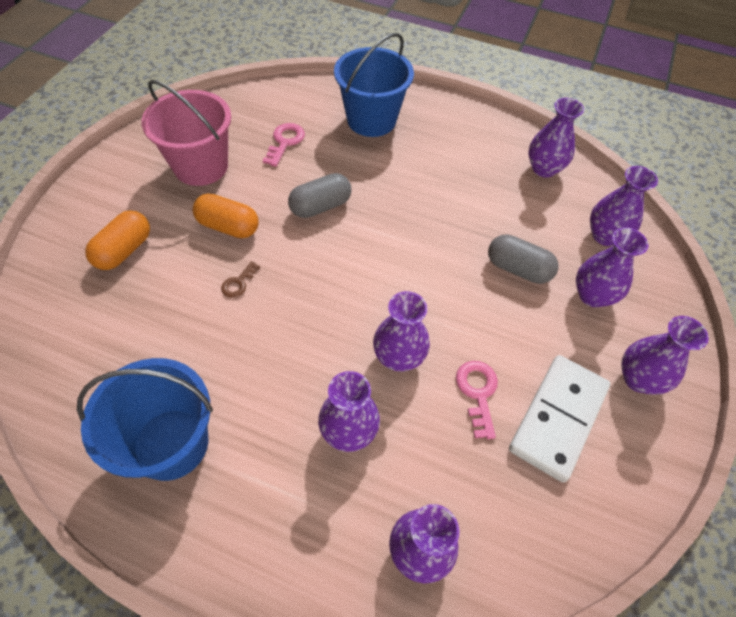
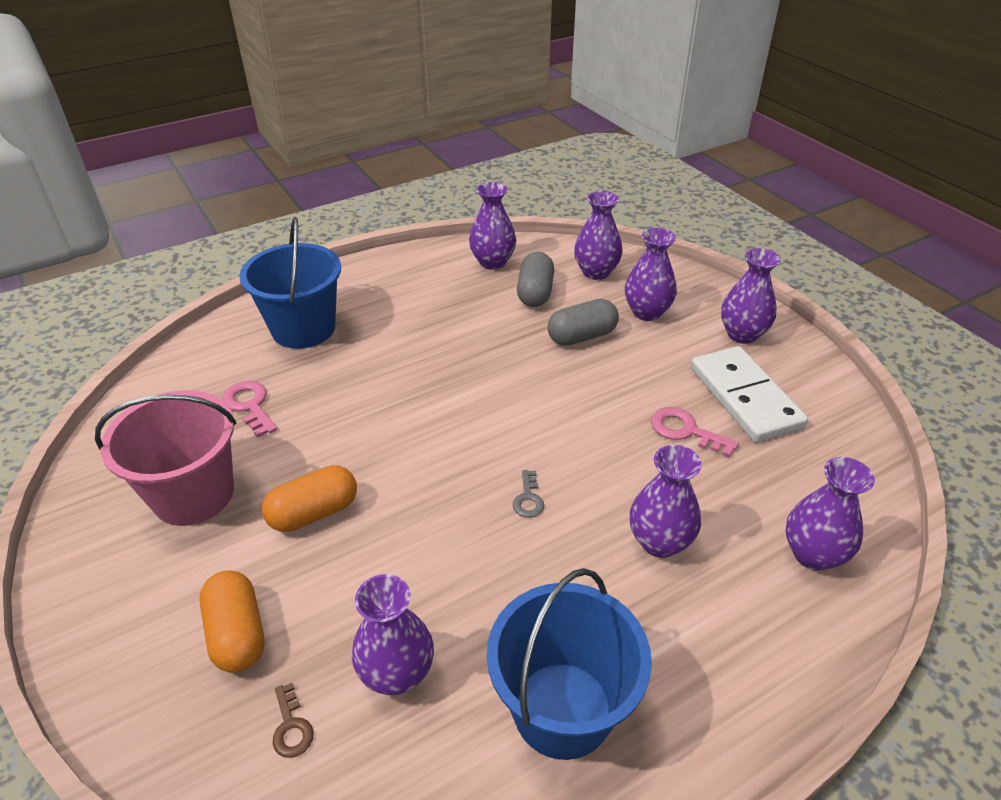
camera: 50 degrees left, 15 degrees down
brown key [221,261,260,298] -> brown key moved to [272,682,314,758]
grey capsule [288,173,351,218] -> grey capsule moved to [517,252,554,307]
purple vase [373,291,430,372] -> purple vase moved to [352,574,434,695]
none -> grey key [513,470,544,518]

